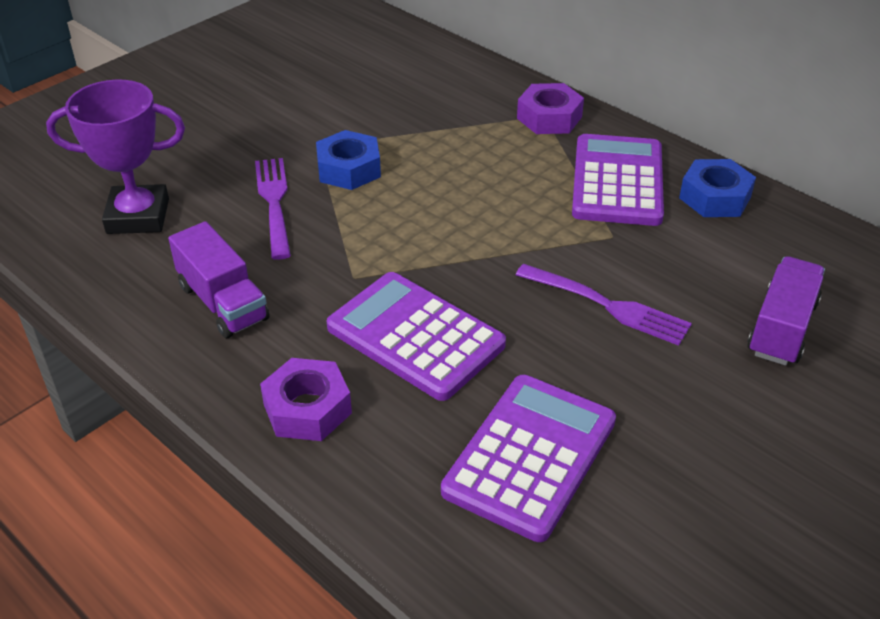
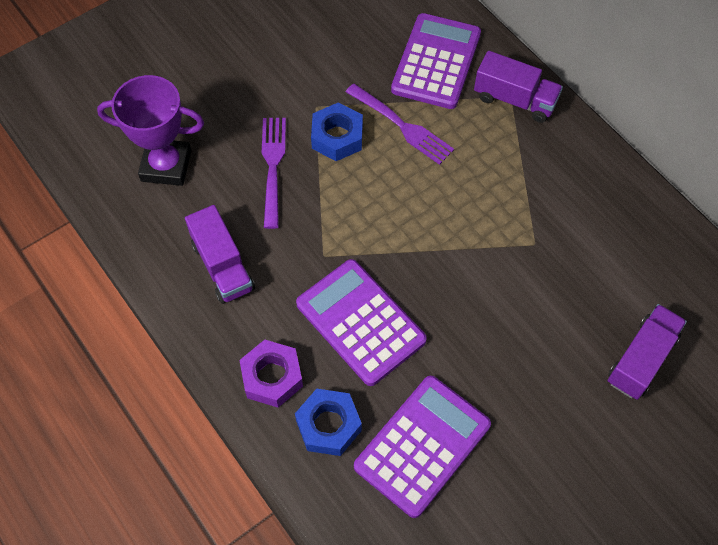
camera: 10 degrees right, 20 degrees up
purple fork [516,264,692,346] -> purple fork moved to [346,84,454,165]
purple nut [517,83,584,134] -> purple truck [474,51,563,123]
purple calculator [572,134,664,226] -> purple calculator moved to [391,13,481,109]
blue nut [679,159,756,217] -> blue nut moved to [295,389,362,456]

